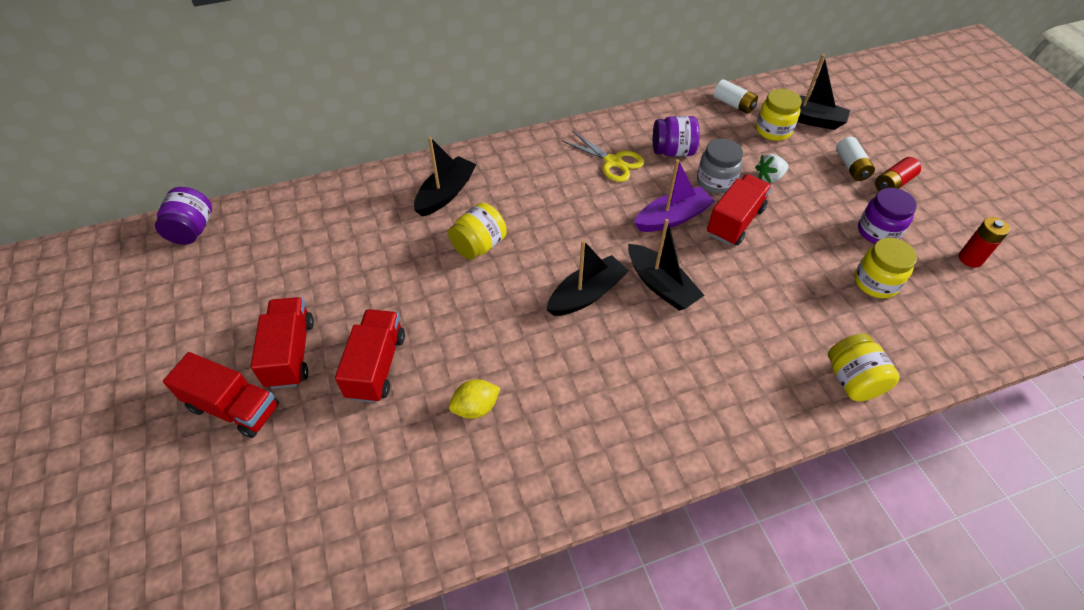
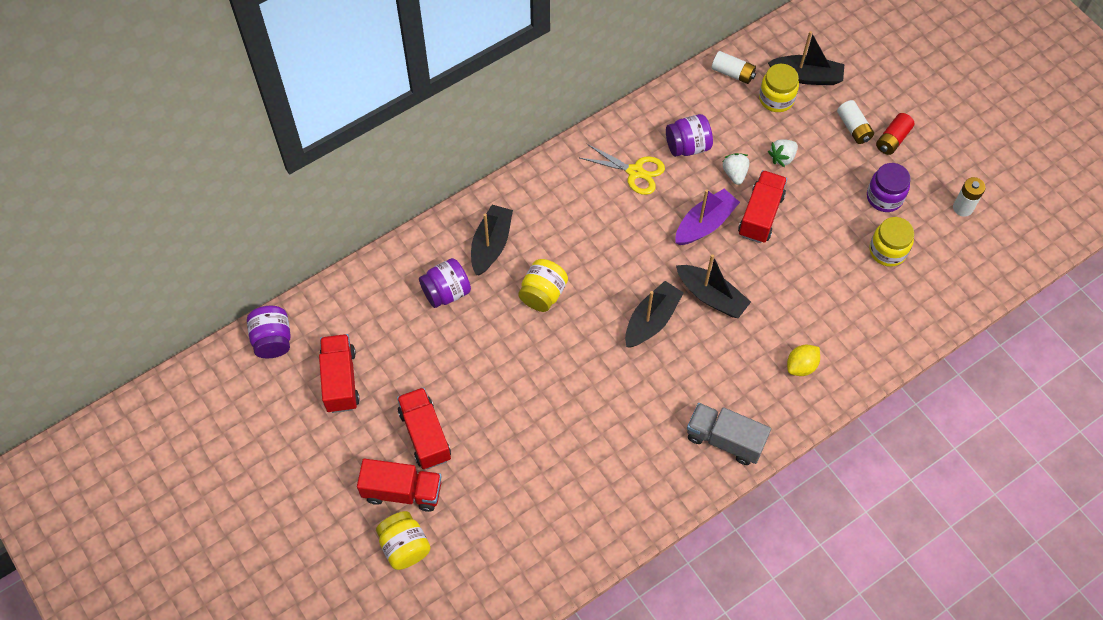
camera: 15 degrees left, 10 degrees up
red truck [335,309,405,403] -> red truck moved to [319,334,360,413]
yellow lemon [449,379,500,419] -> yellow lemon moved to [787,345,820,376]
grey jar [697,139,743,194] -> white strawberry [722,153,749,185]
yellow jar [828,333,900,402] -> yellow jar moved to [376,511,431,570]
red battery [958,217,1010,268] -> white battery [953,177,986,217]
none -> purple jar [419,258,471,308]
none -> grey truck [687,403,771,465]

